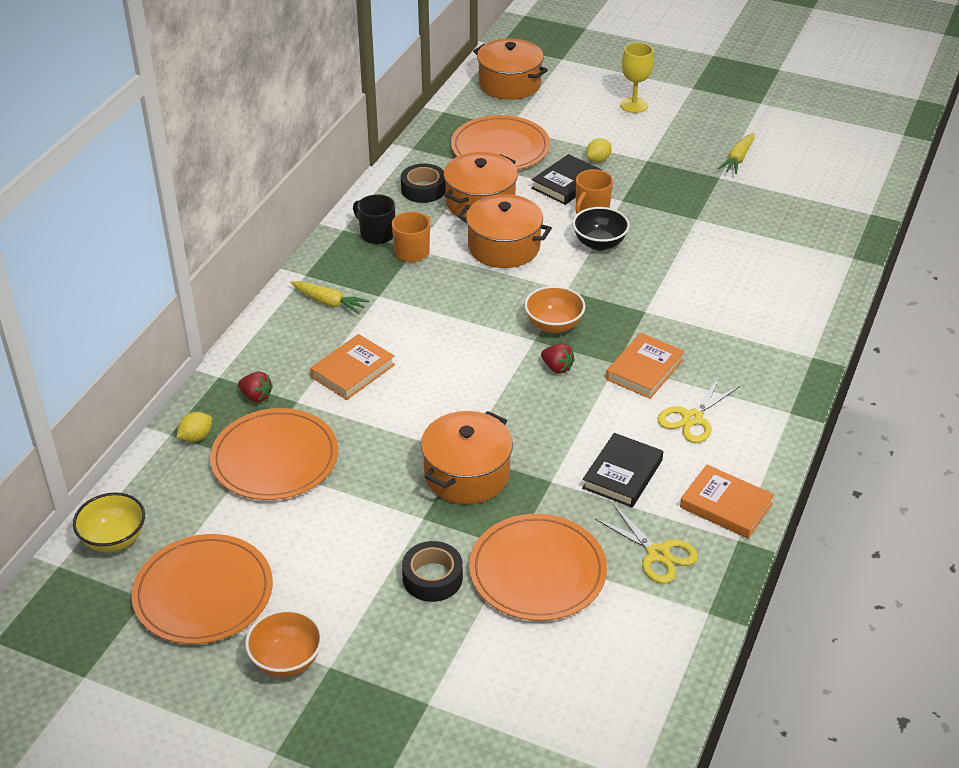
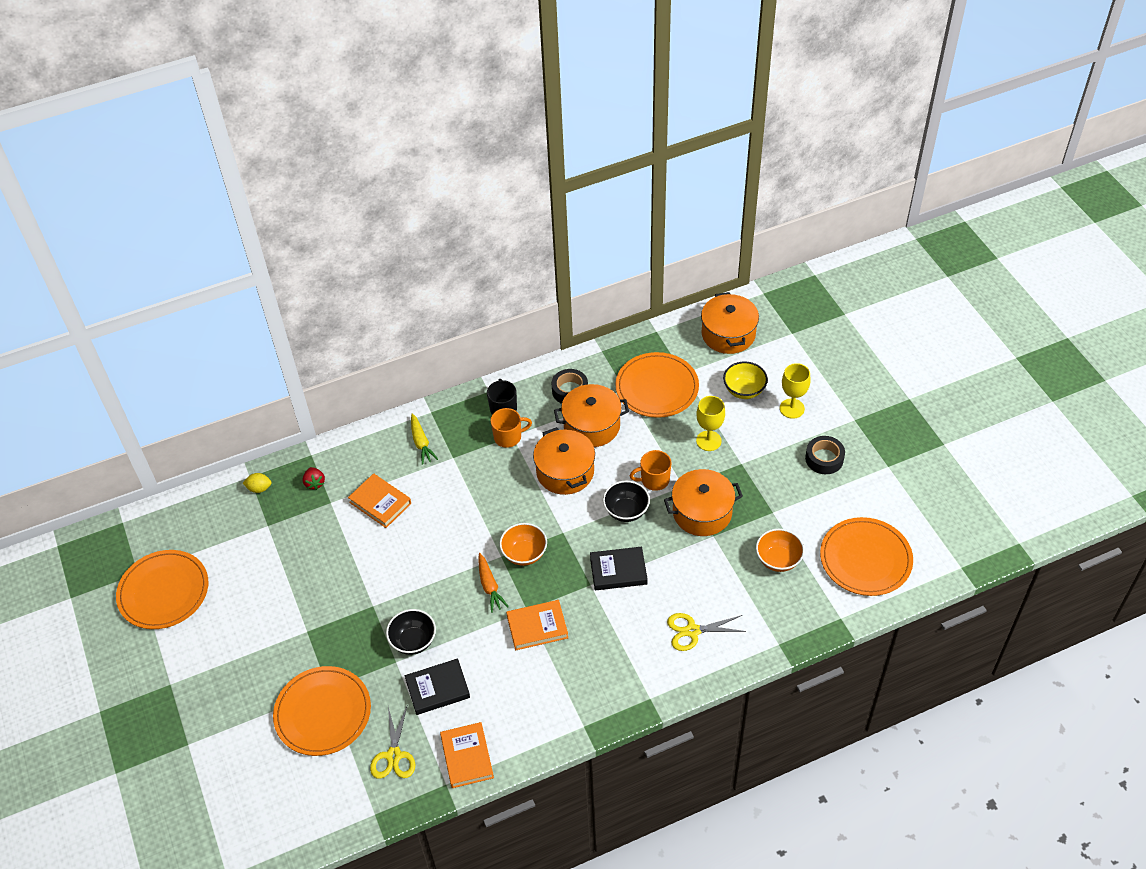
camera: 45 degrees right, 10 degrees up
yellow bowl [73,492,145,552] -> yellow bowl moved to [723,362,768,399]
orange plate [210,408,338,500] -> orange plate moved to [820,517,913,596]
orange bowl [245,609,323,677] -> orange bowl moved to [756,529,805,572]
orange book [310,334,395,400] -> orange book turned 45 degrees clockwise [348,473,411,528]
black tape [402,541,463,602] -> black tape moved to [805,436,845,474]
orange pot [421,411,513,504] -> orange pot moved to [664,469,743,536]
black book [531,154,601,205] -> black book moved to [590,547,648,590]
red strawberry [541,344,575,374] -> orange carrot [478,553,509,613]
yellow lemon [586,138,612,162] -> yellow goblet [696,396,725,451]
yellow scissors [658,378,740,443] -> yellow scissors moved to [667,613,746,651]
yellow carrot [718,133,754,174] -> none
none -> black bowl [386,609,436,655]

